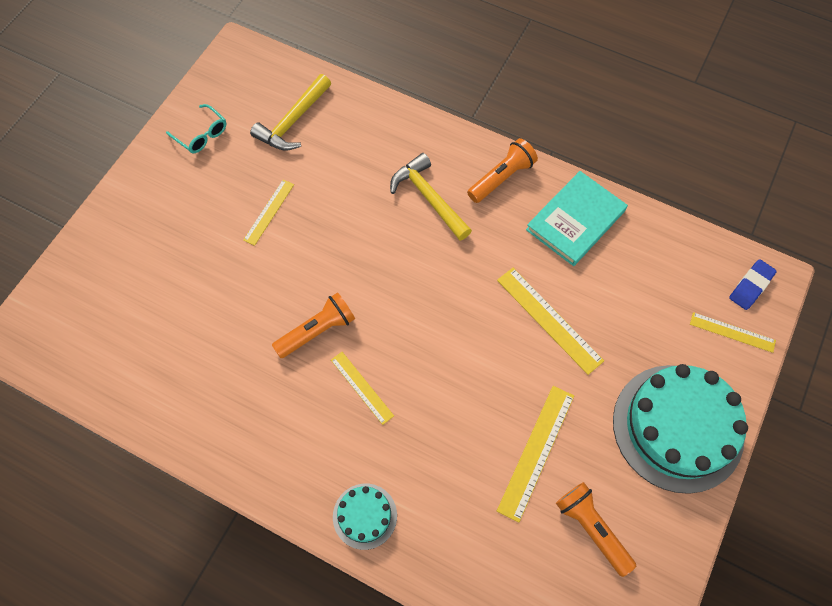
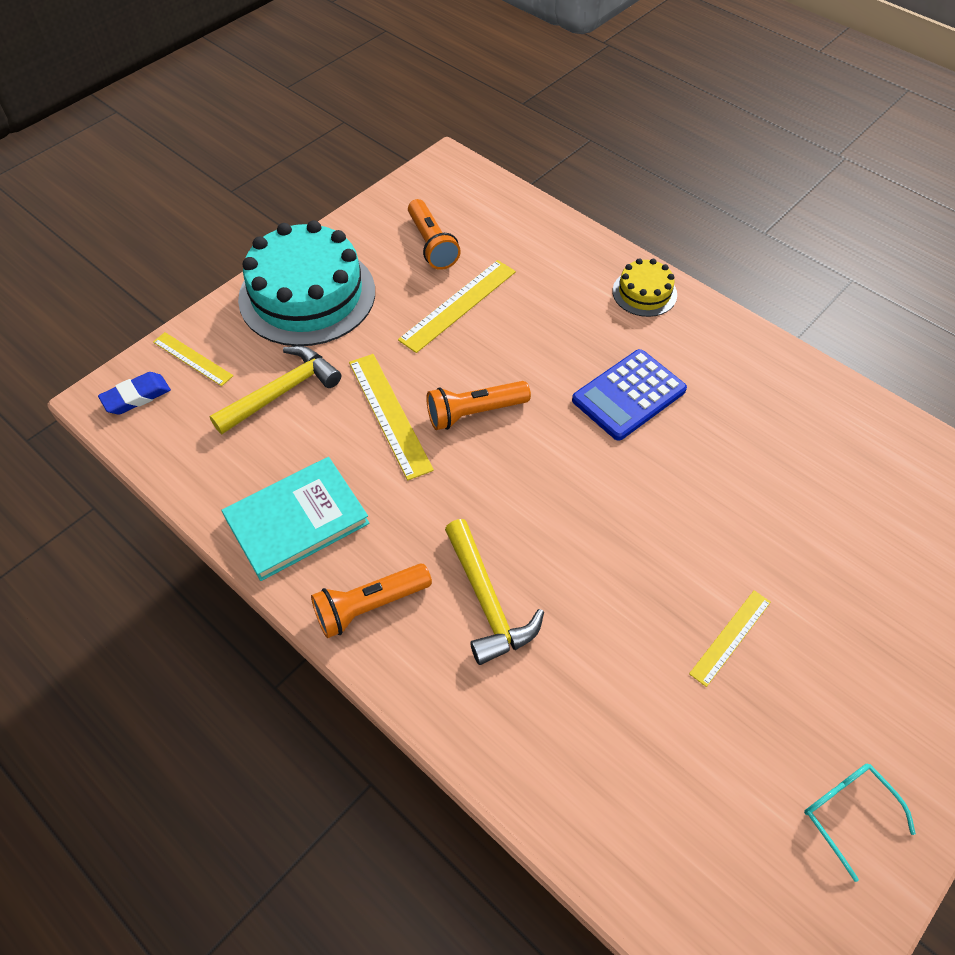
camera: 165 degrees left, 10 degrees down
yellow hammer [250,74,331,151] -> yellow hammer moved to [210,346,341,434]
orange flashlight [272,292,355,358] -> orange flashlight moved to [426,381,531,430]
yellow ruler [331,352,394,425] -> blue calculator [572,349,687,441]
turquoise cake [333,484,397,550] -> yellow cake [613,258,677,317]

